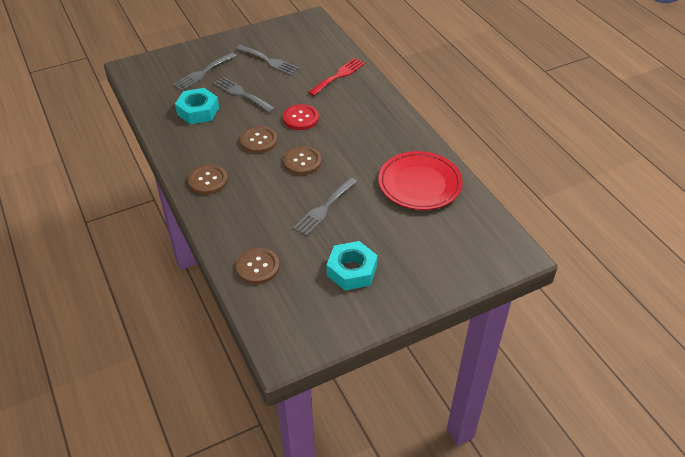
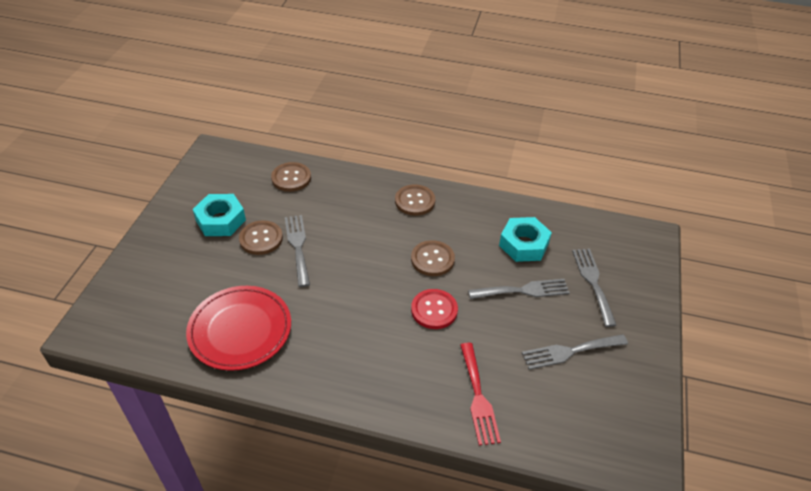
camera: 130 degrees right, 0 degrees up
brown button [283,146,322,175] -> brown button moved to [239,220,283,255]

